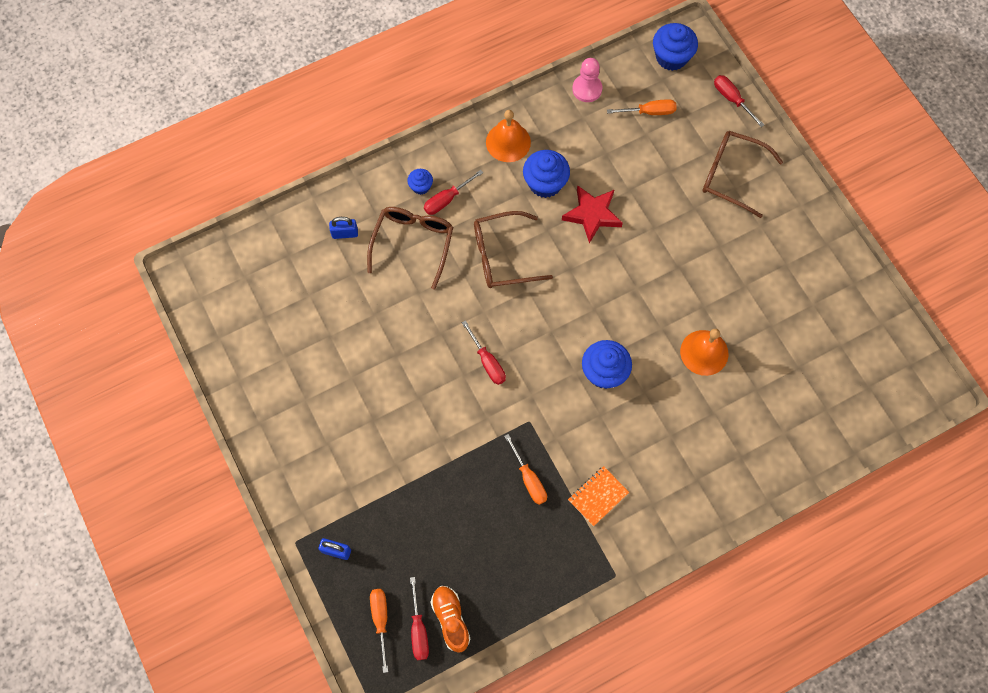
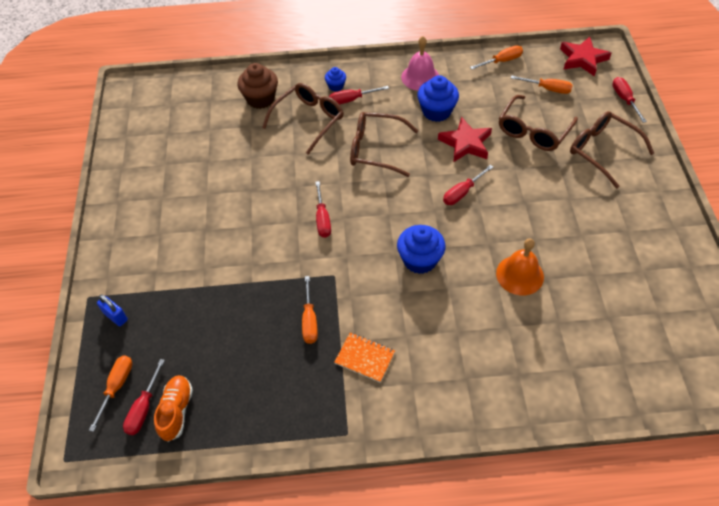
camera: 25 degrees right, 15 degrees down
blue padlock [329,217,358,239] -> brown cupcake [237,63,278,109]
orange bell [486,110,531,162] -> pink bell [401,36,439,91]
orange notebook [568,466,629,526] -> orange notebook turned 45 degrees clockwise [334,332,395,382]
pink pawn [572,58,602,102] -> orange screwdriver [470,45,523,69]
blue cupcake [653,23,698,71] -> red star [560,37,611,76]
none -> red screwdriver [443,165,493,205]
none -> brown glasses [499,95,578,151]

